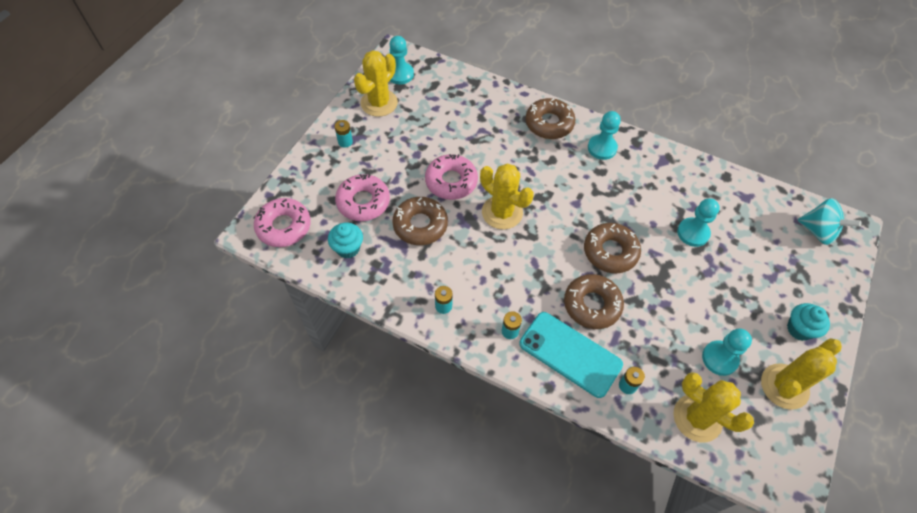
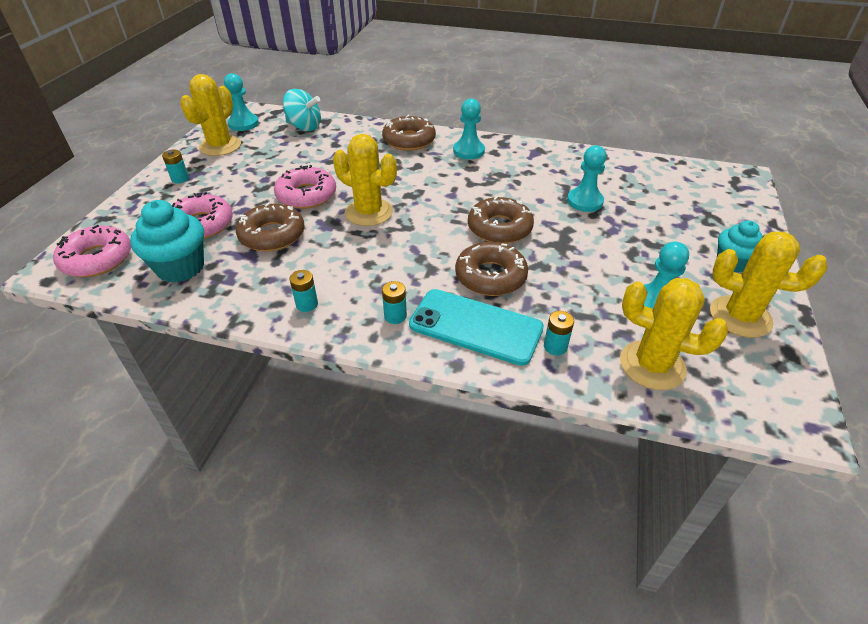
camera: 10 degrees left, 15 degrees down
turquoise cupcake [328,223,363,259] -> turquoise cupcake [130,200,204,283], size x1.53
yellow cactus [761,338,842,410] -> yellow cactus turned 75 degrees clockwise [710,232,827,338]
turquoise spinning top [798,198,861,245] -> turquoise spinning top moved to [283,89,321,131]

